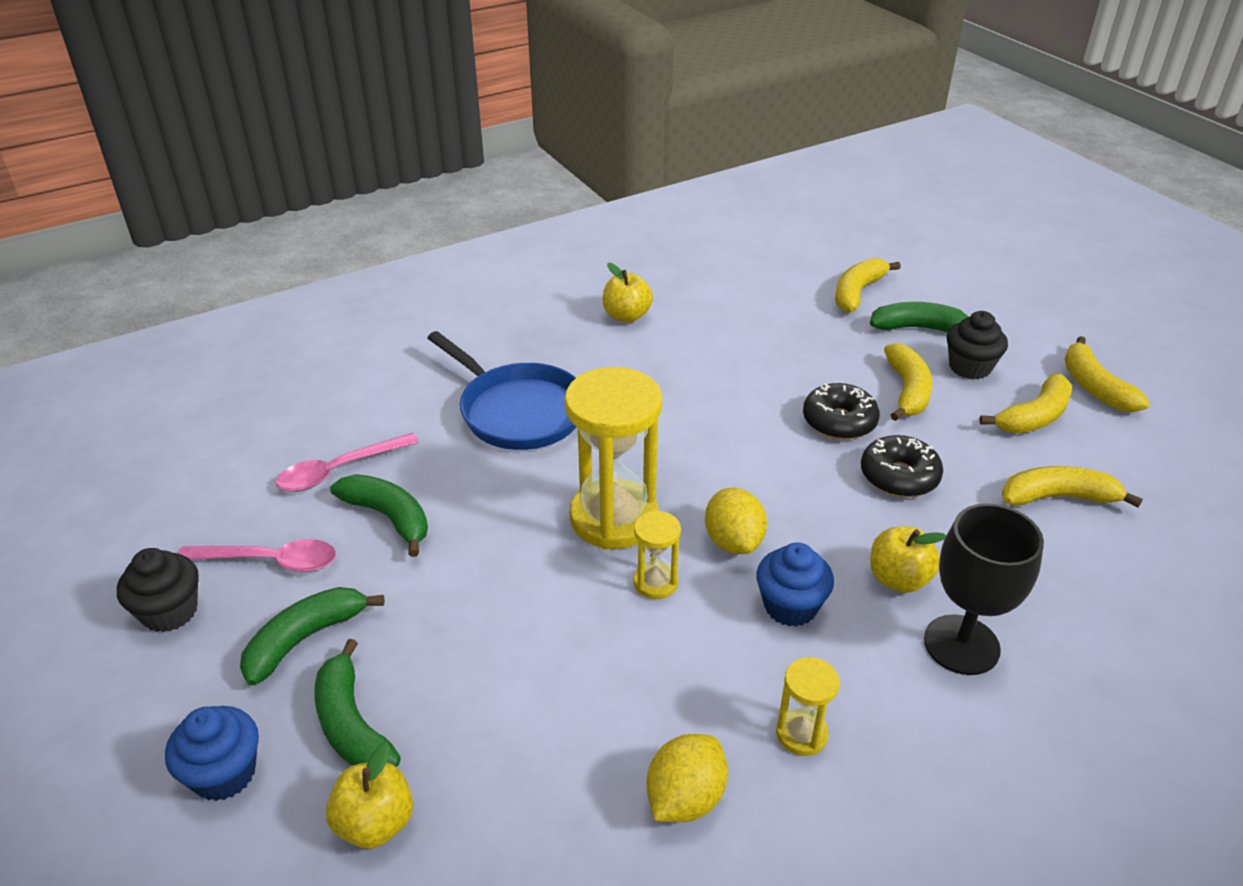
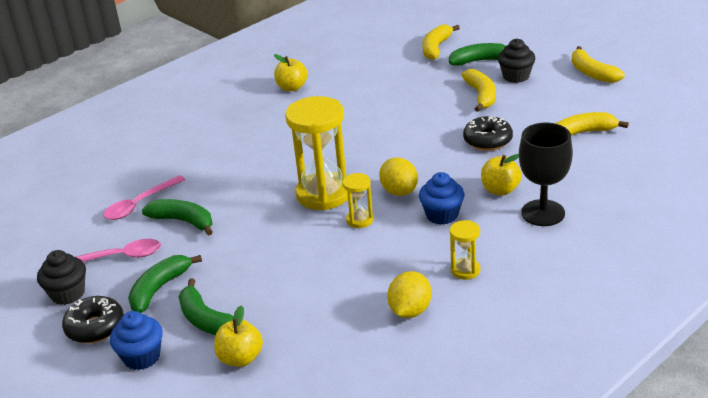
camera: 10 degrees left, 5 degrees down
blue pan [427,331,576,450] -> none
black donut [803,383,880,440] -> black donut moved to [62,296,124,343]
yellow banana [979,374,1072,433] -> none

